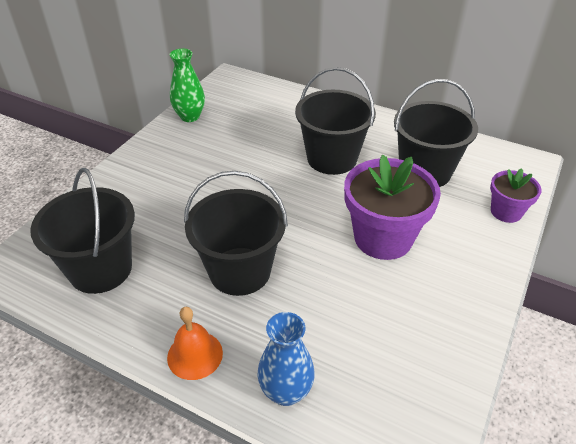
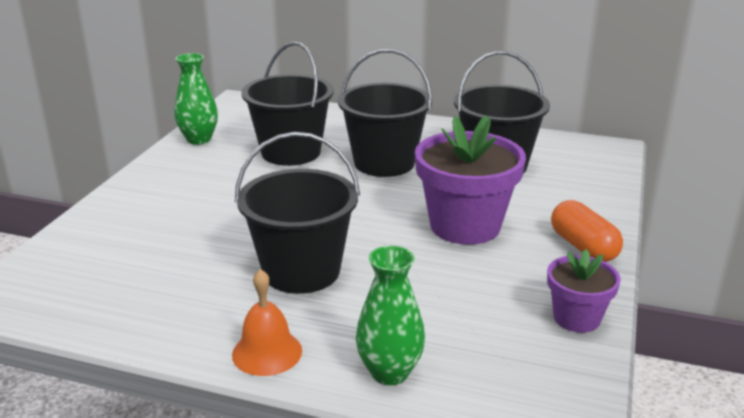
camera: 10 degrees left, 15 degrees down
black bucket [30,168,135,294] -> black bucket moved to [242,41,334,166]
blue vase [258,312,315,406] -> green vase [356,246,425,385]
purple flower pot [490,168,541,223] -> purple flower pot moved to [547,249,621,333]
none -> orange capsule [551,200,623,262]

